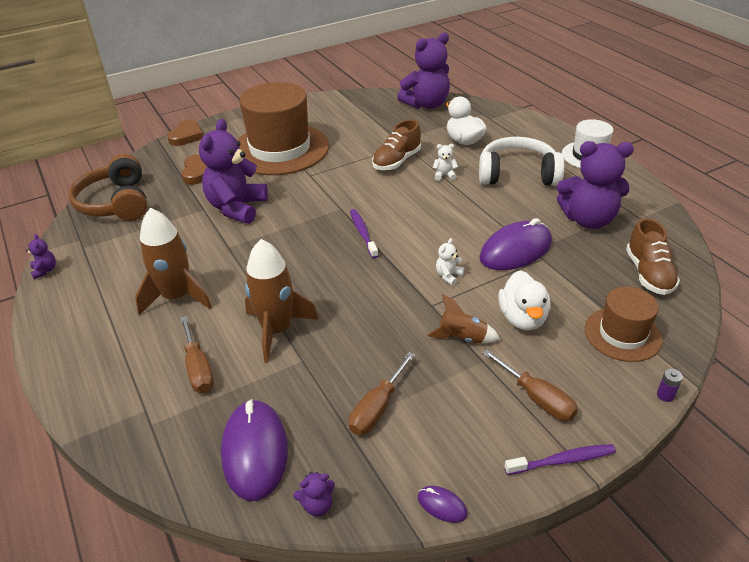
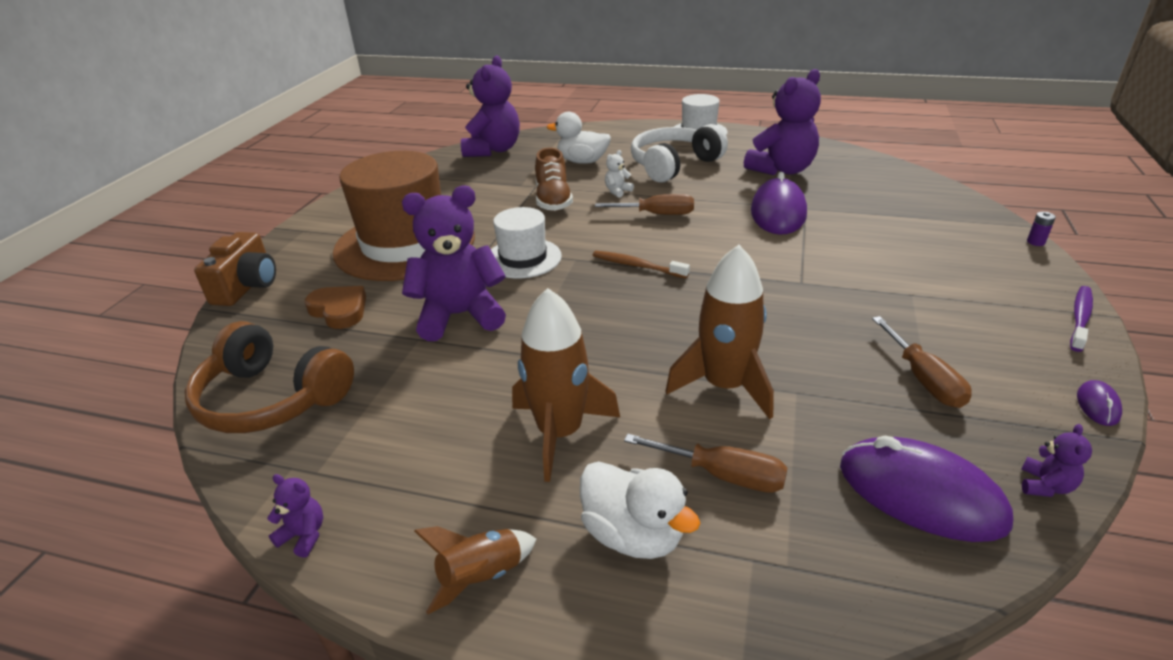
camera: 45 degrees left, 5 degrees down
brown heart [167,120,203,146] -> brown camera [194,232,276,306]
purple teddy bear [199,119,268,224] -> purple teddy bear turned 105 degrees clockwise [402,185,506,341]
purple toothbrush [350,209,378,258] -> brown toothbrush [593,251,690,278]
purple mouse [418,486,467,523] -> purple mouse turned 60 degrees counterclockwise [1077,380,1122,426]
brown rocket [427,294,500,343] -> brown rocket moved to [414,526,536,614]
white teddy bear [436,238,464,286] -> none
brown screwdriver [482,349,578,421] -> brown screwdriver moved to [595,194,694,215]
white duck [498,270,551,330] -> white duck moved to [580,461,700,559]
brown hat [585,287,663,362] -> none
brown shoe [626,218,680,295] -> none
none -> white hat [491,207,562,278]

